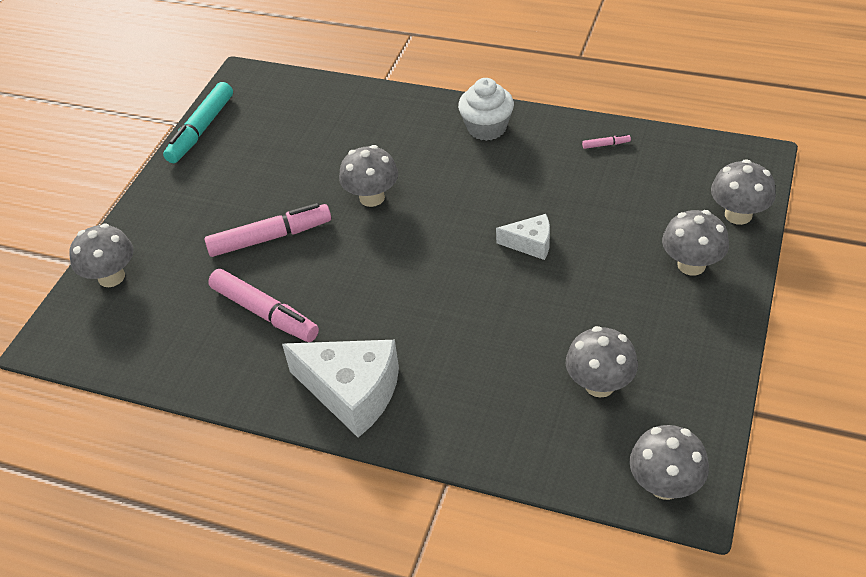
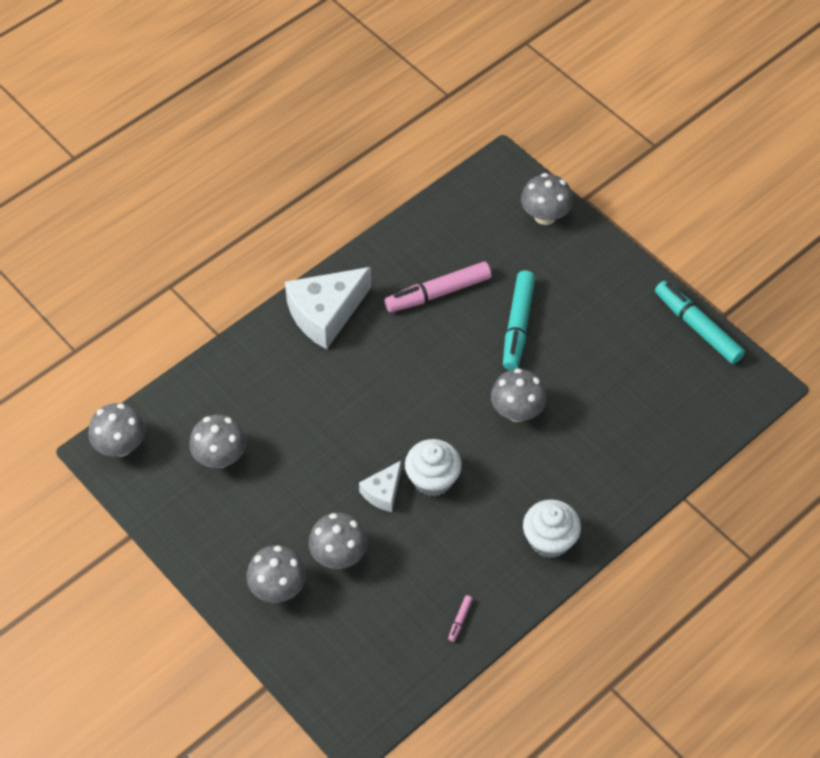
camera: 115 degrees right, 10 degrees up
pink marker [204,203,331,257] -> turquoise marker [503,270,535,370]
grey mushroom [711,159,776,225] -> grey mushroom moved to [309,513,367,569]
none -> white cupcake [405,439,462,497]

